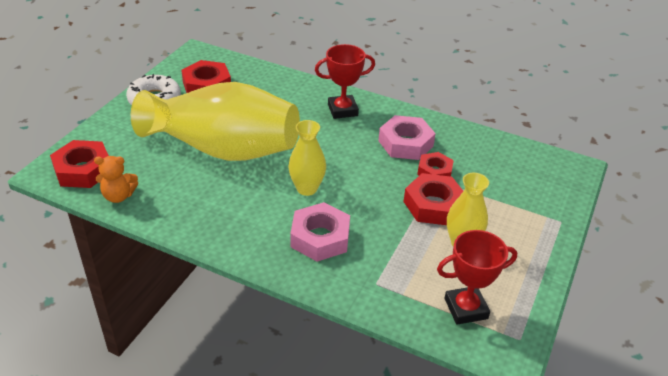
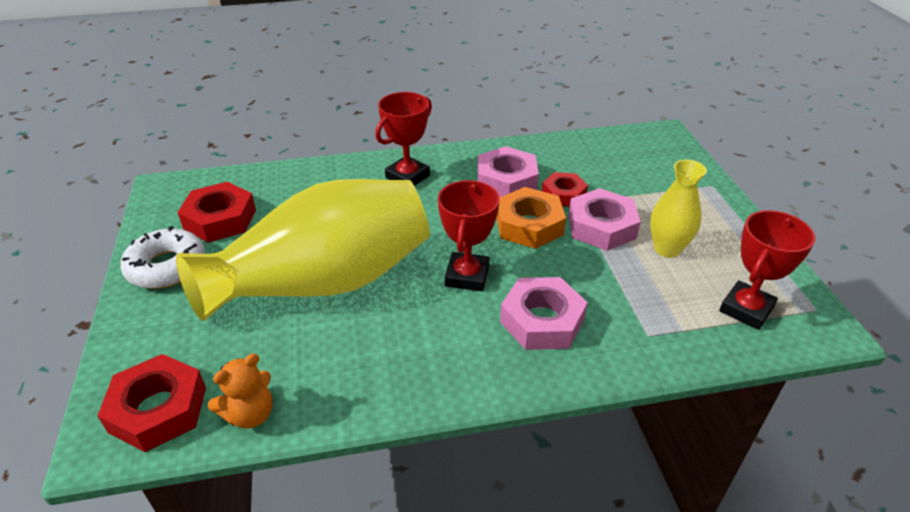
camera: 35 degrees left, 0 degrees up
yellow vase [288,120,326,196] -> red trophy [438,180,500,291]
red nut [404,173,463,225] -> pink nut [568,188,641,251]
none -> orange nut [496,187,566,249]

